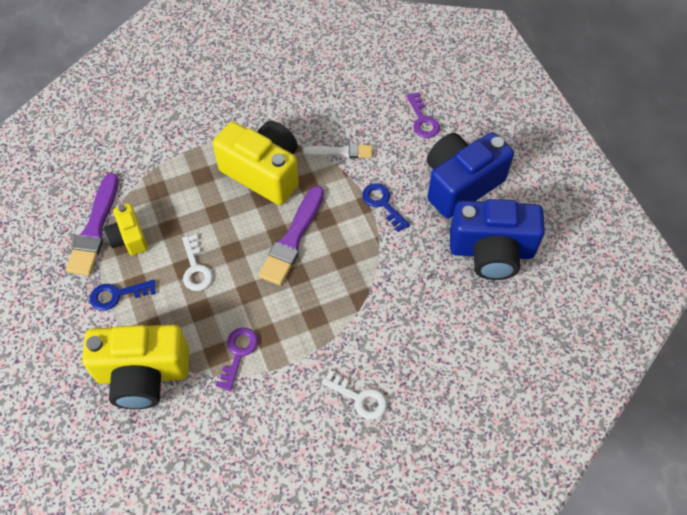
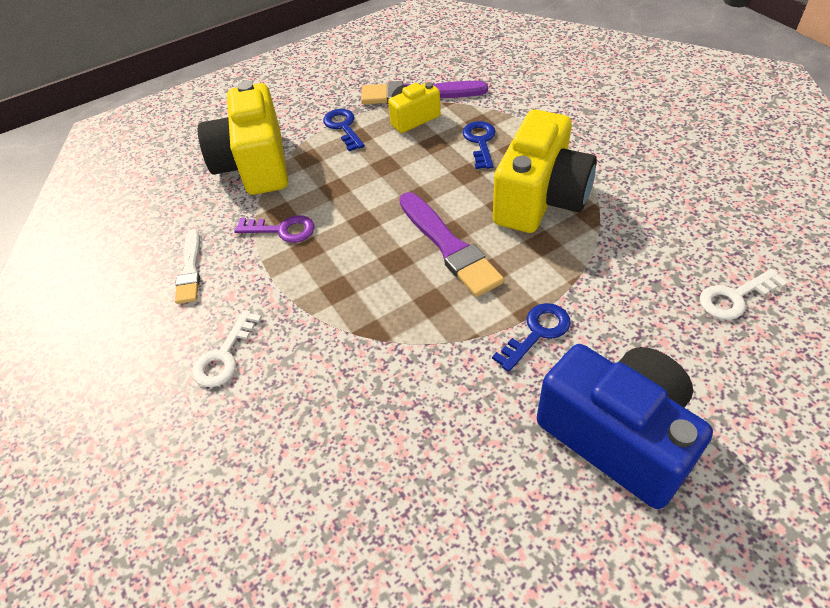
camera: 85 degrees right, 10 degrees down
white key [182,234,213,291] -> white key moved to [700,269,787,320]
purple brush [259,186,324,285] -> purple brush turned 135 degrees counterclockwise [399,192,504,297]
white brush [303,143,372,158] -> white brush moved to [175,229,200,304]
purple key [407,92,440,138] -> none
blue camera [450,199,545,280] -> none
none -> blue key [462,121,496,169]

